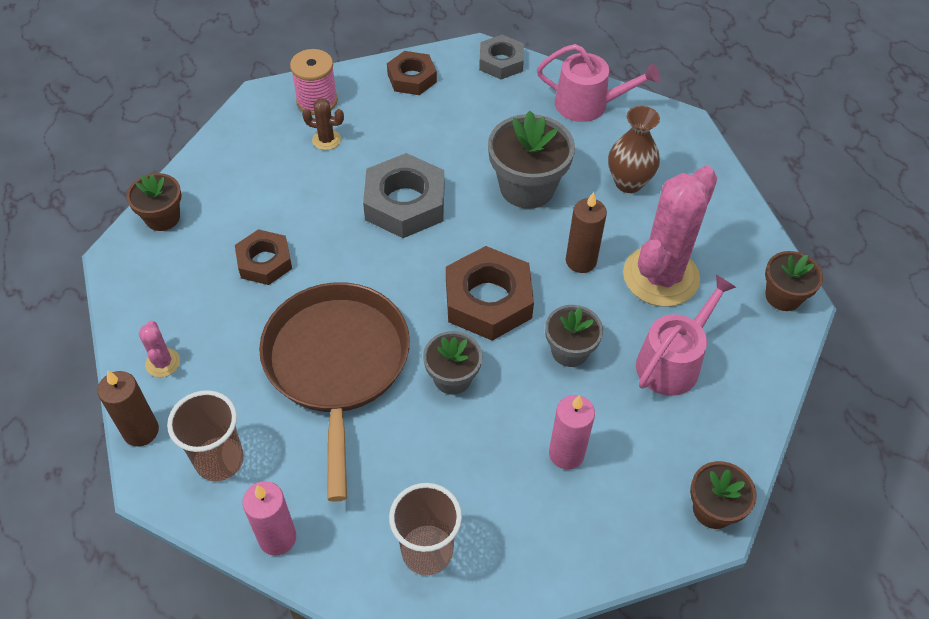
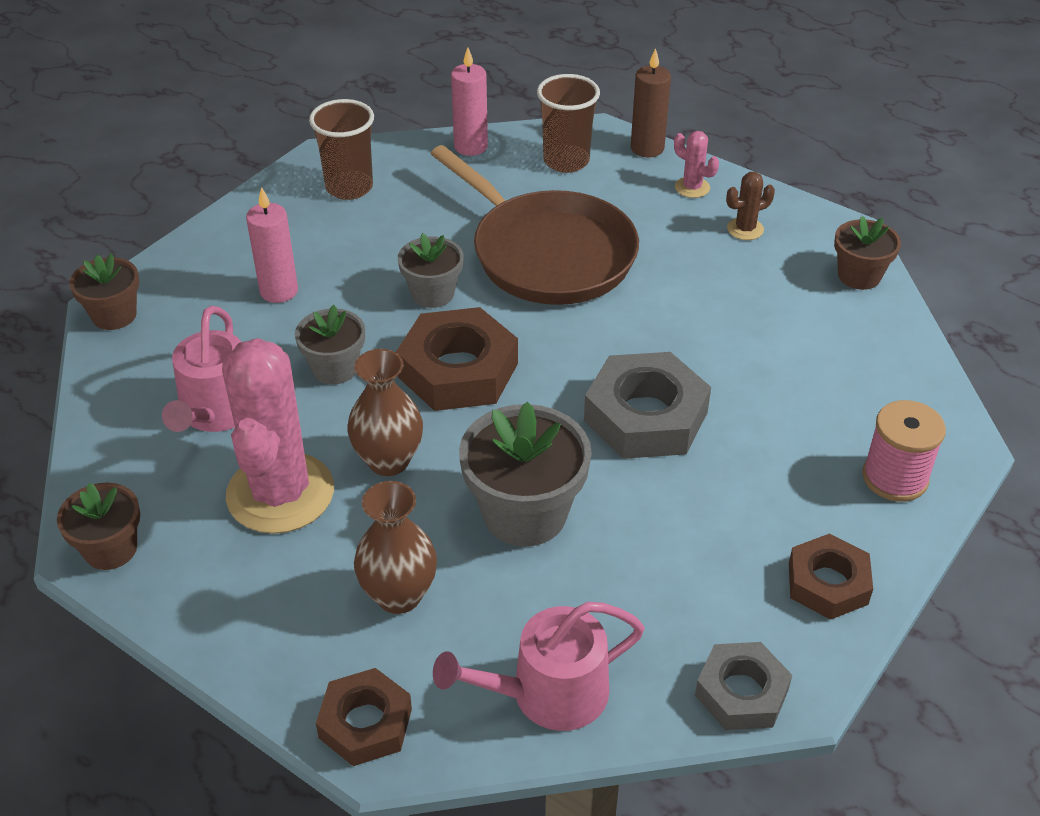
camera: 145 degrees right, 10 degrees down
brown nut [235,229,292,285] -> brown nut moved to [316,668,412,766]
brown cactus [302,98,344,150] -> brown cactus moved to [726,172,775,240]
brown candle [566,192,607,273] -> brown vase [347,349,423,476]

